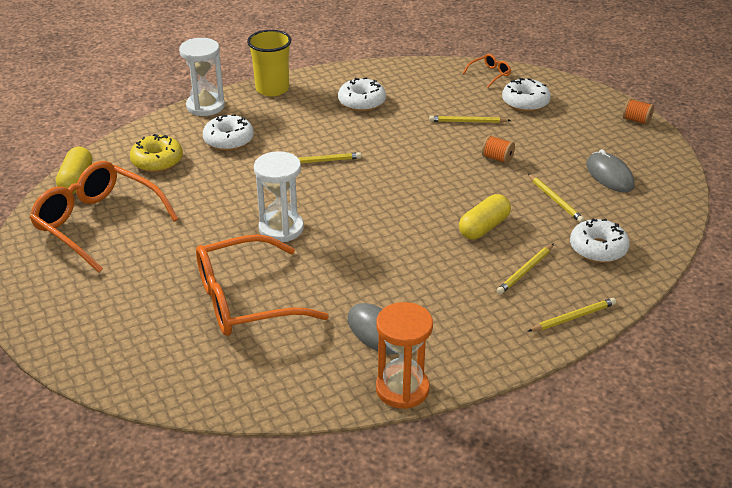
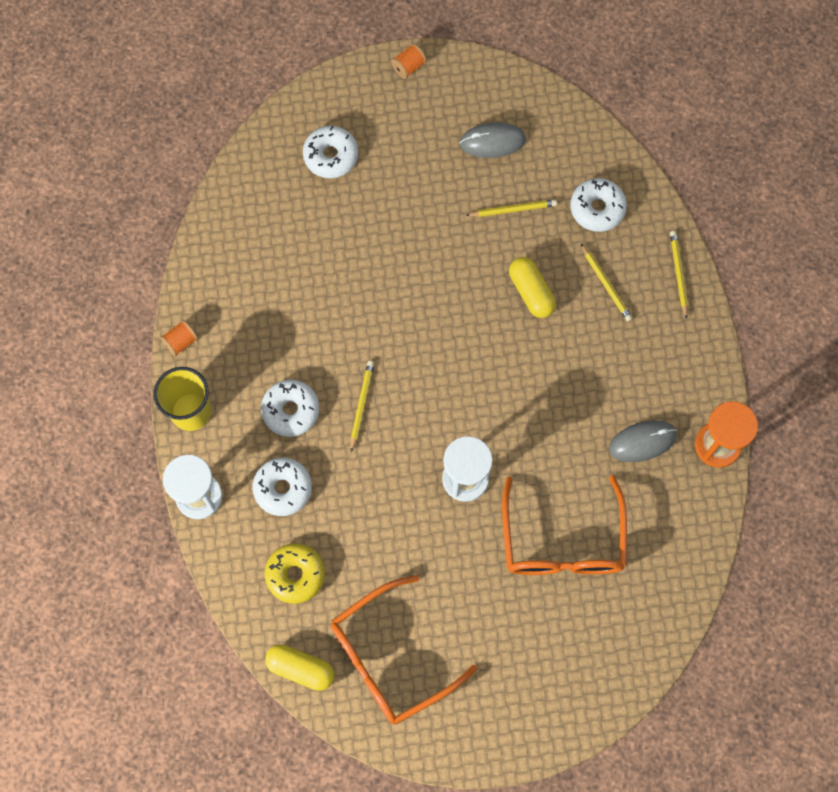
camera: 70 degrees left, 35 degrees up
white donut [338,77,386,112] -> white donut moved to [261,380,319,437]
yellow pencil [429,116,511,123] -> none
orange glasses [463,54,511,88] -> none
orange spool [482,135,515,164] -> orange spool moved to [160,320,198,357]

